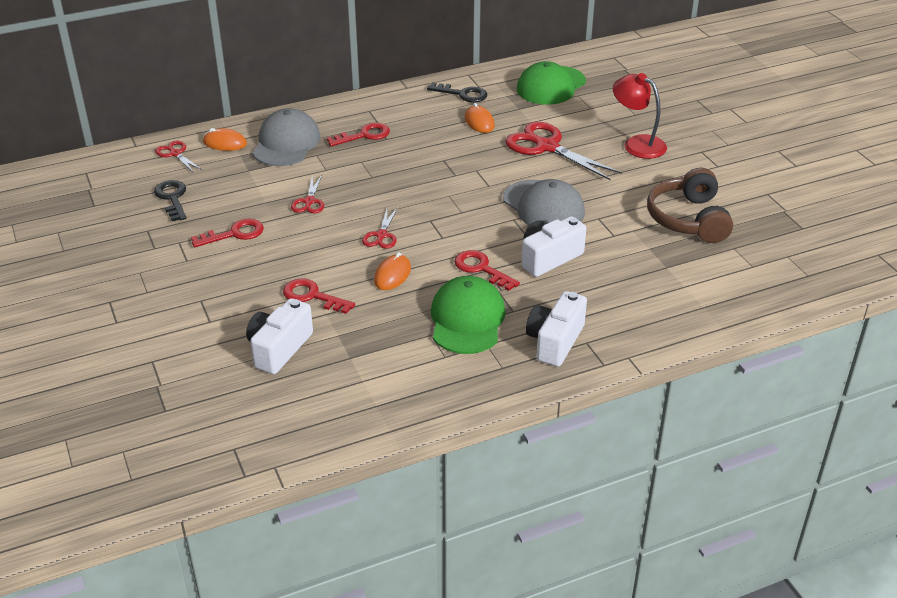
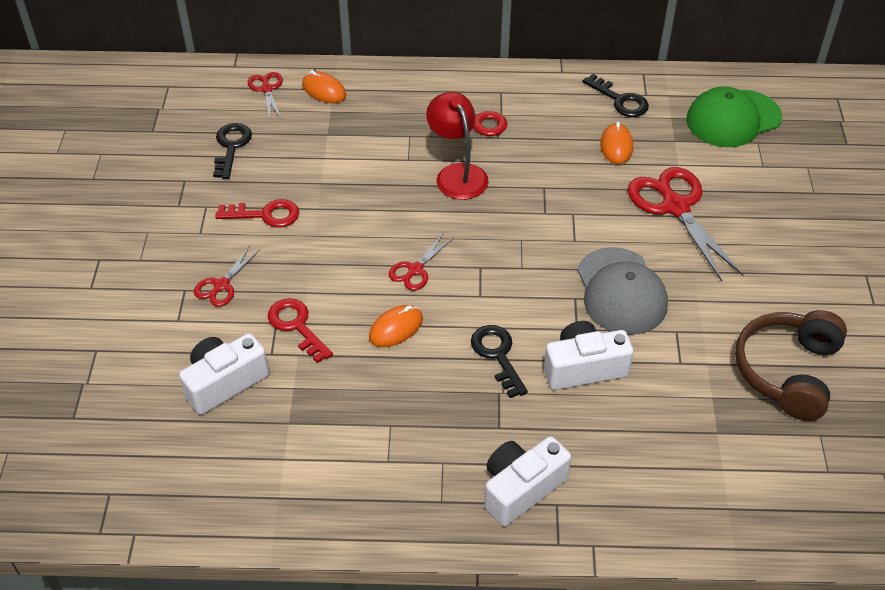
camera: 25 degrees right, 10 degrees up
grey cap [252,108,321,166] -> none
red scissors [291,175,324,213] -> red scissors moved to [194,246,260,307]
green cap [431,276,506,354] -> none
red key [454,250,520,291] -> black key [471,325,528,398]
red lamp [613,73,667,159] -> red lamp moved to [426,92,489,200]

